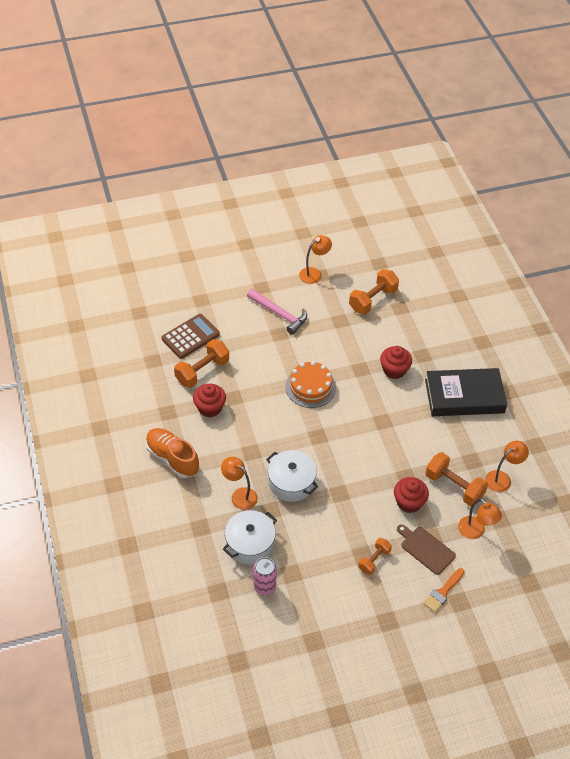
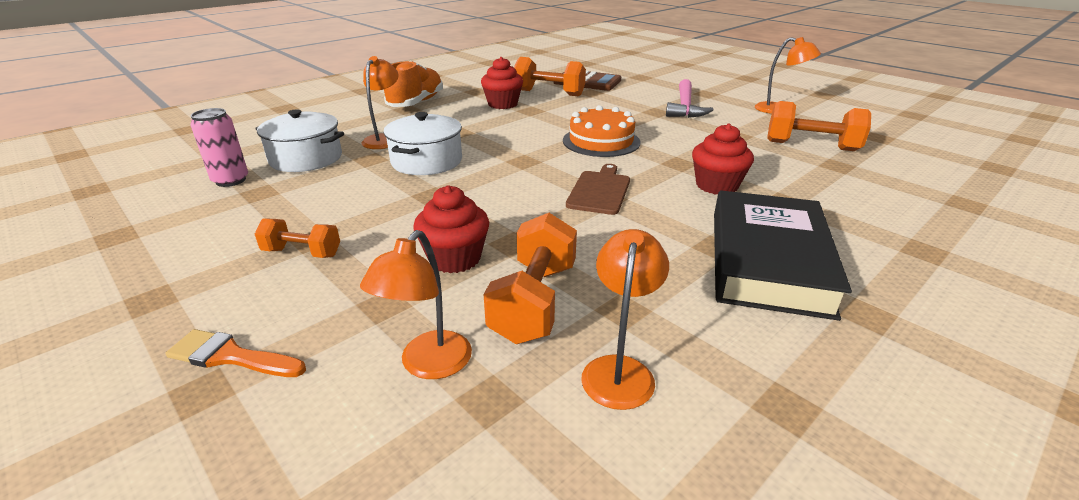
camera: 65 degrees right, 20 degrees down
brown cutting board [397,524,456,575] -> brown cutting board moved to [566,164,630,215]
black book [425,368,507,416] -> black book turned 45 degrees clockwise [714,190,852,321]
orange lamp [485,441,529,492] -> orange lamp turned 105 degrees counterclockwise [581,229,669,410]

